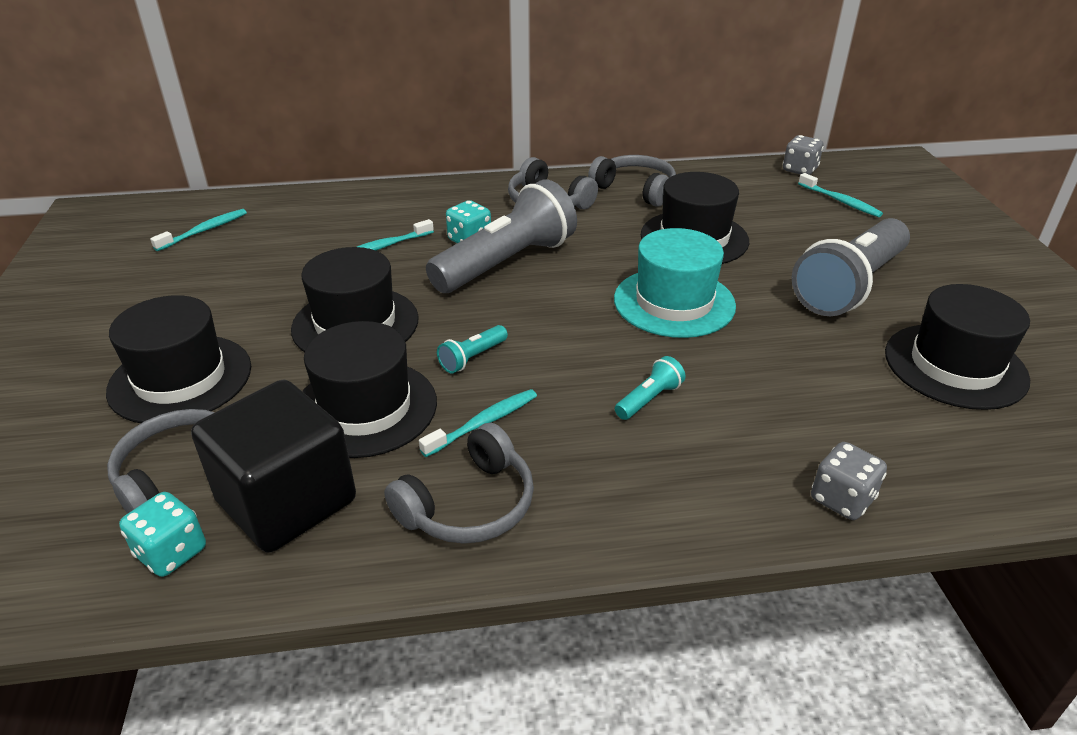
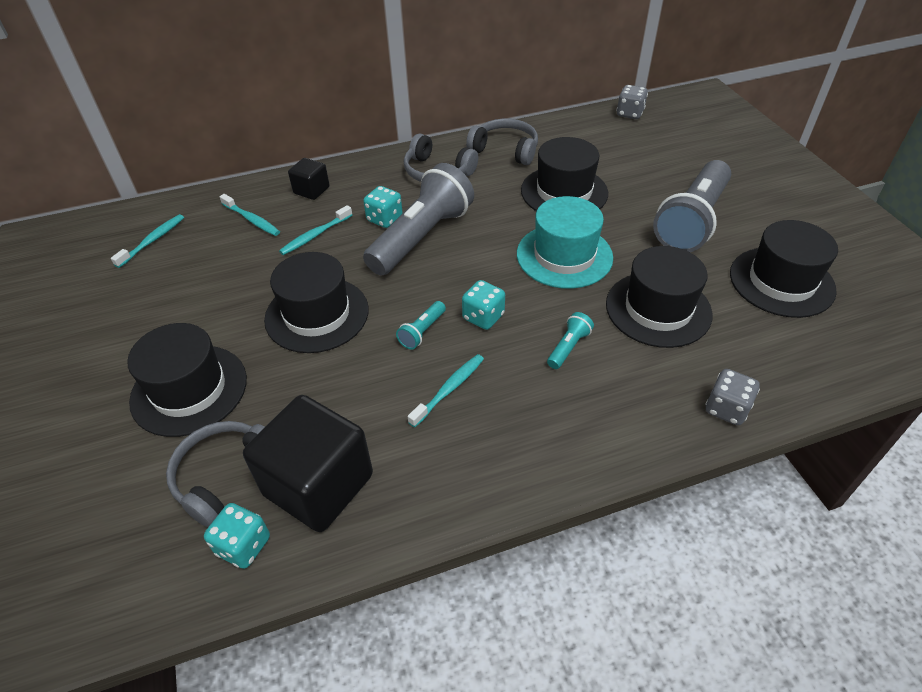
camera: 10 degrees left, 10 degrees up
black hat [302,321,437,458] -> black hat moved to [606,246,713,348]
grey headphones [384,423,534,544] -> none
turquoise toothbrush [798,173,883,217] -> turquoise toothbrush moved to [220,194,280,236]
none -> black cube [288,158,330,200]
none -> turquoise dice [462,280,505,330]

